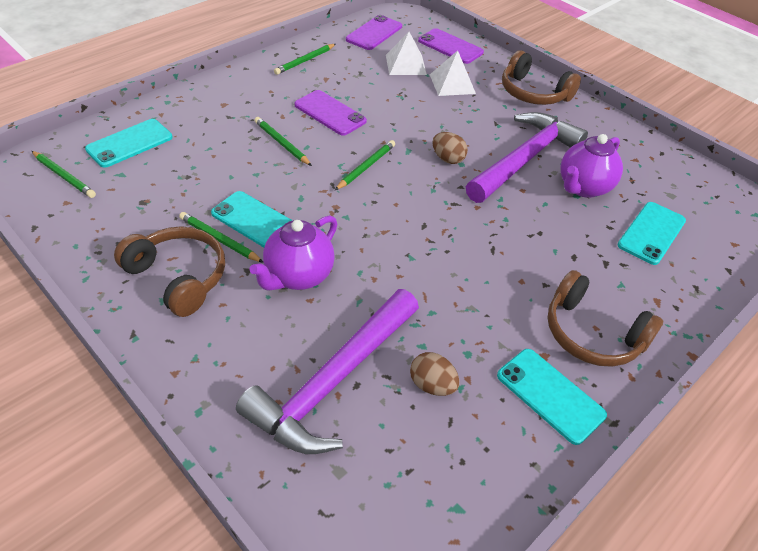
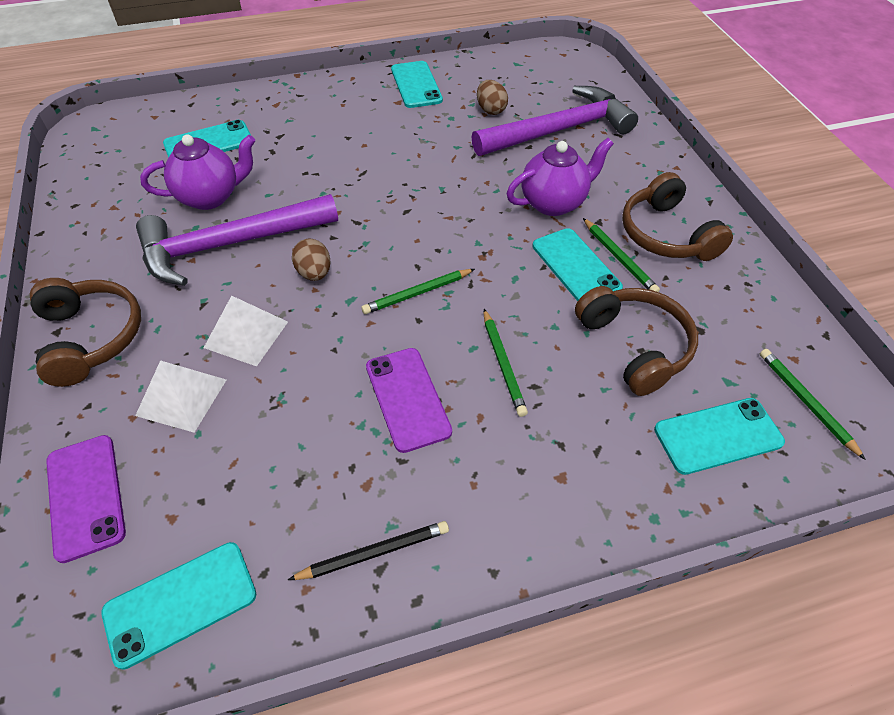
camera: 150 degrees left, 5 degrees up
green pencil [274,44,336,75] -> black pencil [288,521,449,580]
purple phone [346,15,402,50] -> turquoise phone [101,542,256,670]
white pyramid [386,32,427,75] -> white pyramid moved to [204,295,288,366]
brown headphones [547,270,663,367] -> brown headphones moved to [575,286,698,396]

